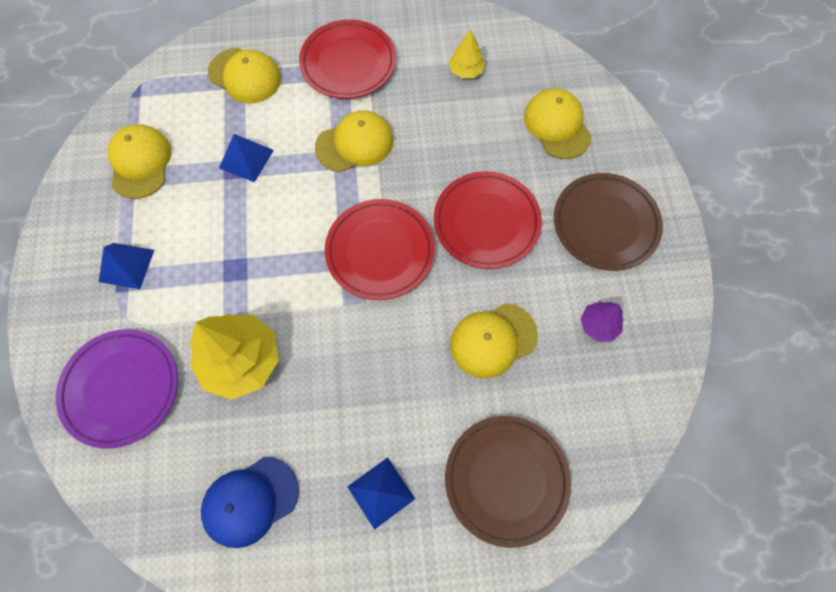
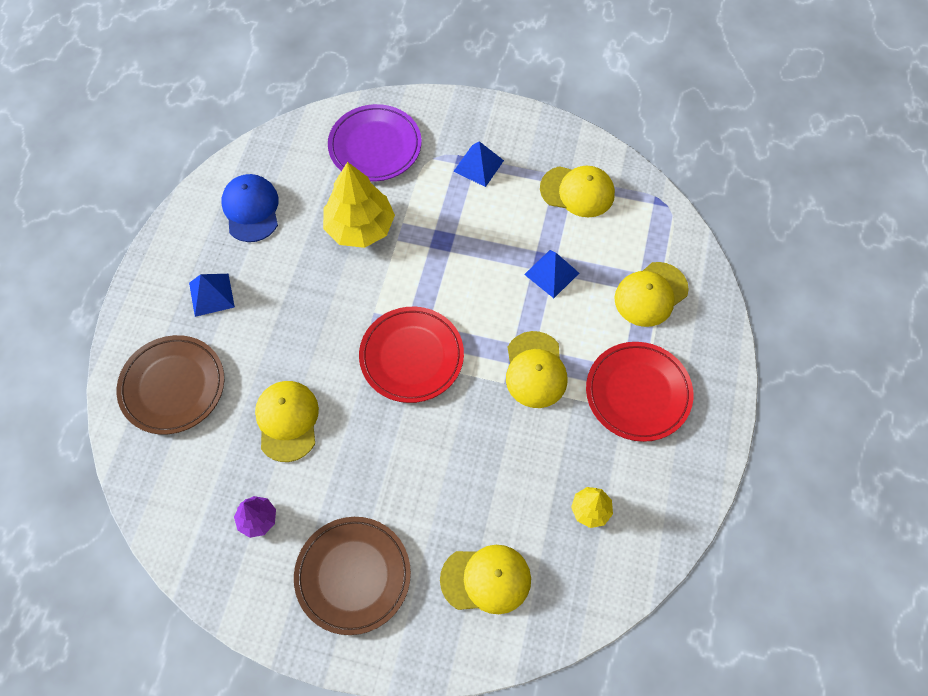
camera: 110 degrees right, 5 degrees down
red plate [434,171,542,269] -> none

